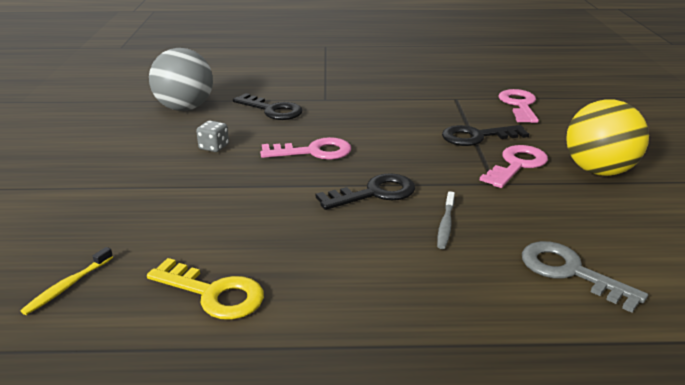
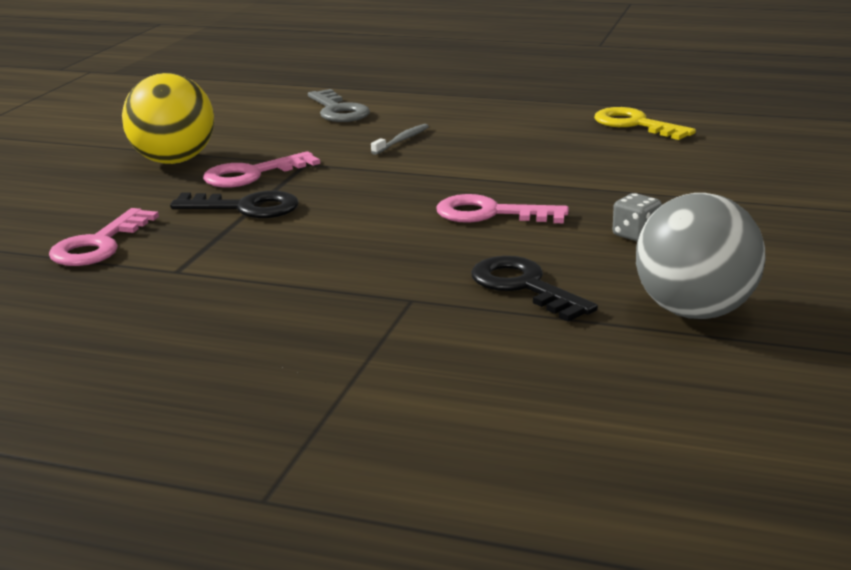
camera: 160 degrees left, 5 degrees down
yellow toothbrush [21,247,113,315] -> none
black key [316,173,415,210] -> none

